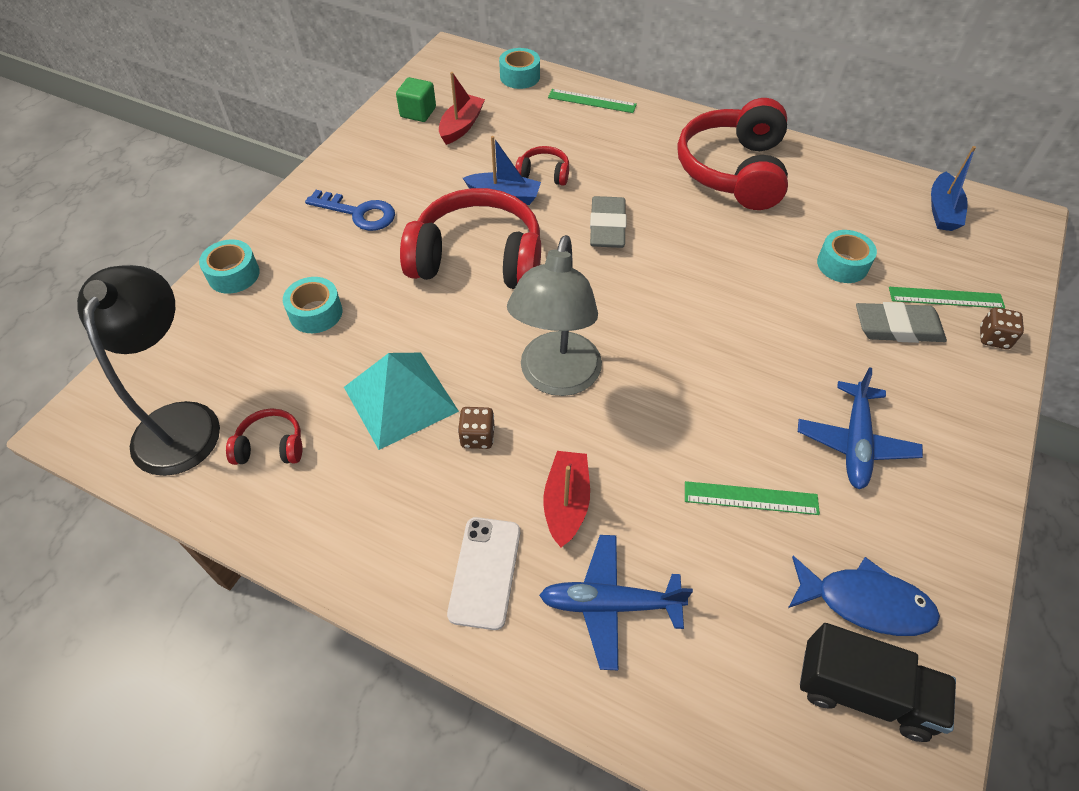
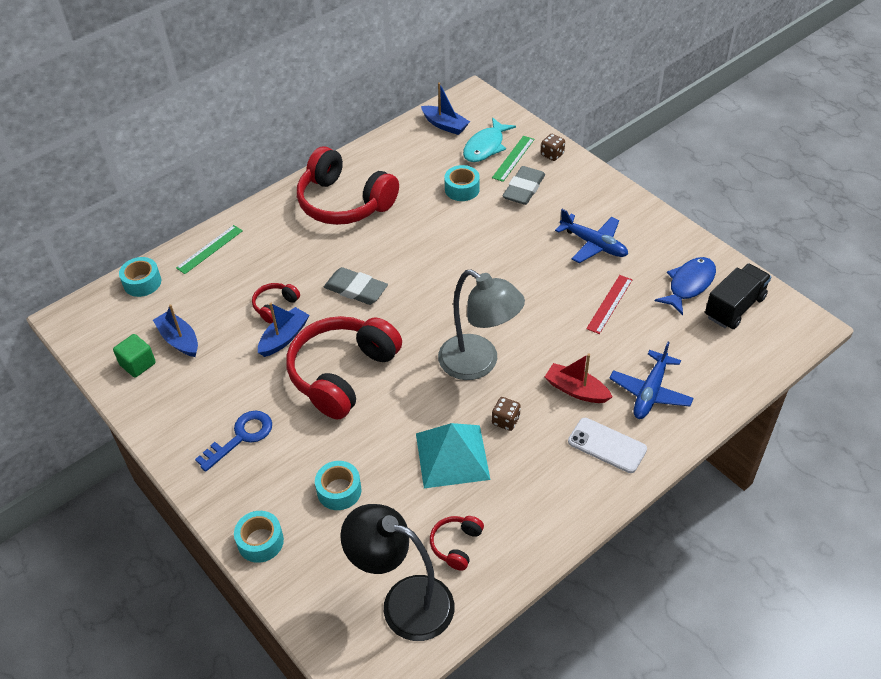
camera: 65 degrees left, 5 degrees down
red boat [439,72,485,145] -> blue boat [153,304,198,357]
green ruler [685,481,820,515] -> red ruler [586,275,632,334]
none -> turquoise fish [463,117,516,162]

